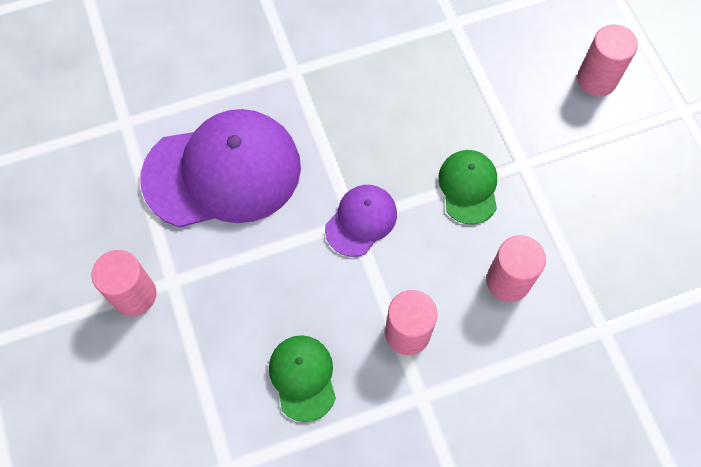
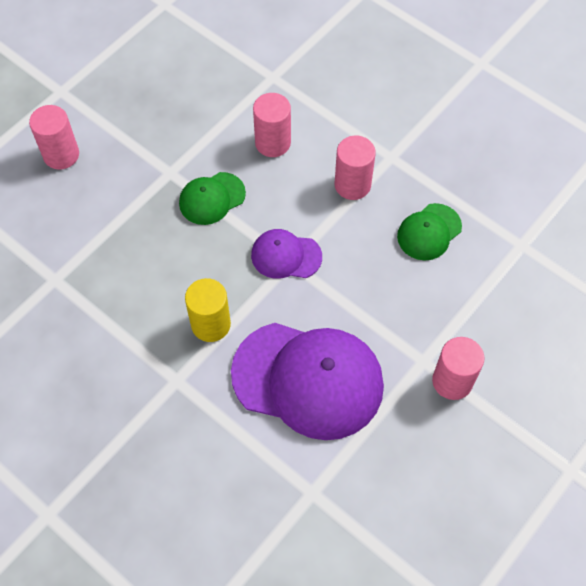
camera: 120 degrees left, 5 degrees down
purple cap [141,109,301,228] -> purple cap turned 150 degrees clockwise [231,323,384,440]
none -> yellow cylinder [185,278,231,342]

